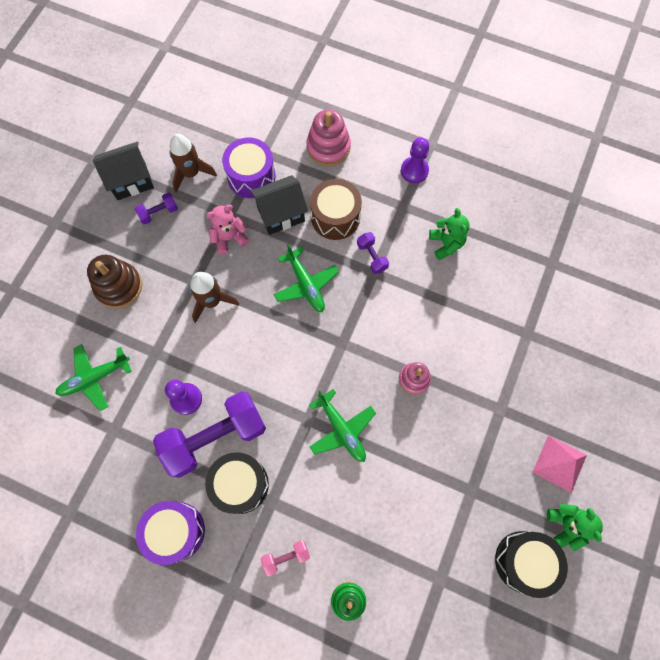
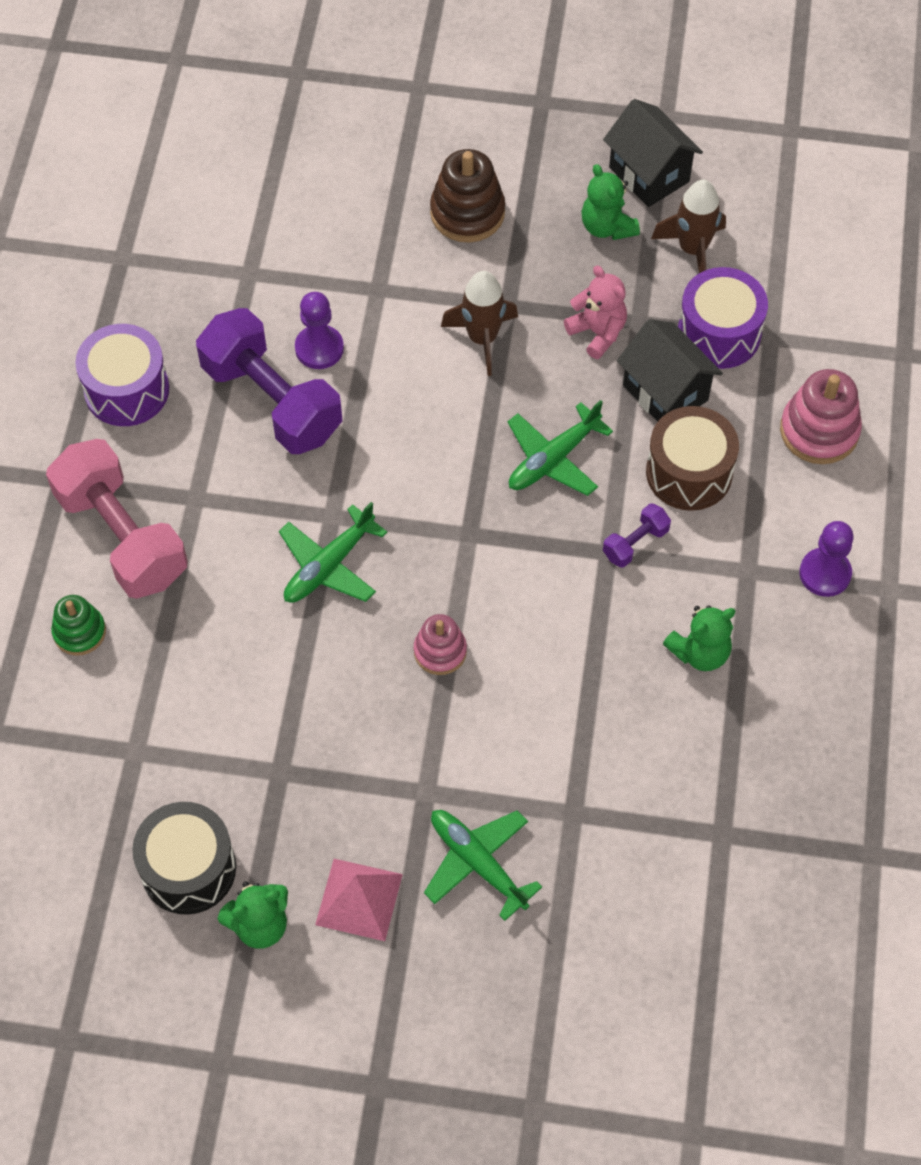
camera: 75 degrees right, 10 degrees down
green plane [55,344,132,411] -> green plane moved to [424,810,542,921]
purple dumbbell [135,192,178,225] -> green teddy bear [581,164,640,240]
black drum [205,452,269,514] -> none
pink dumbbell [261,540,310,576] -> pink dumbbell [46,439,188,599], size x2.31

